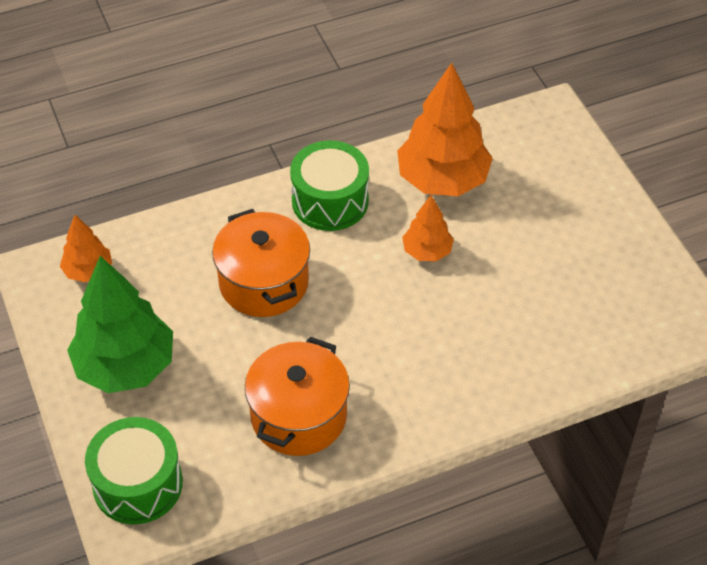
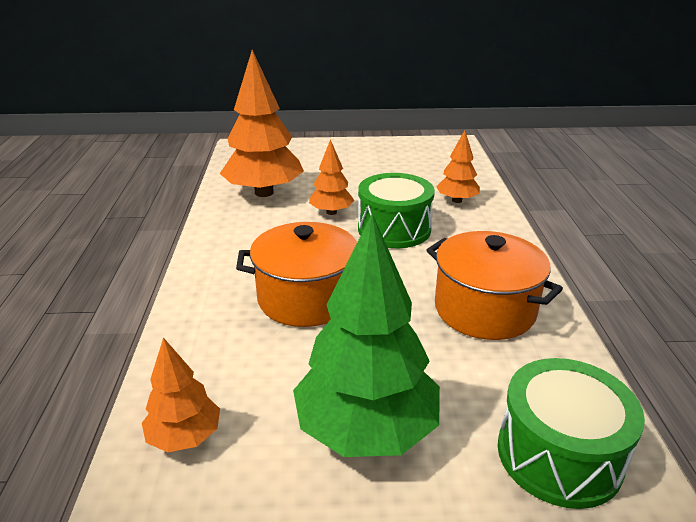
camera: 70 degrees left, 20 degrees down
green drum [290,140,369,231] -> green drum moved to [358,173,435,248]
none -> orange tree [436,130,480,203]

